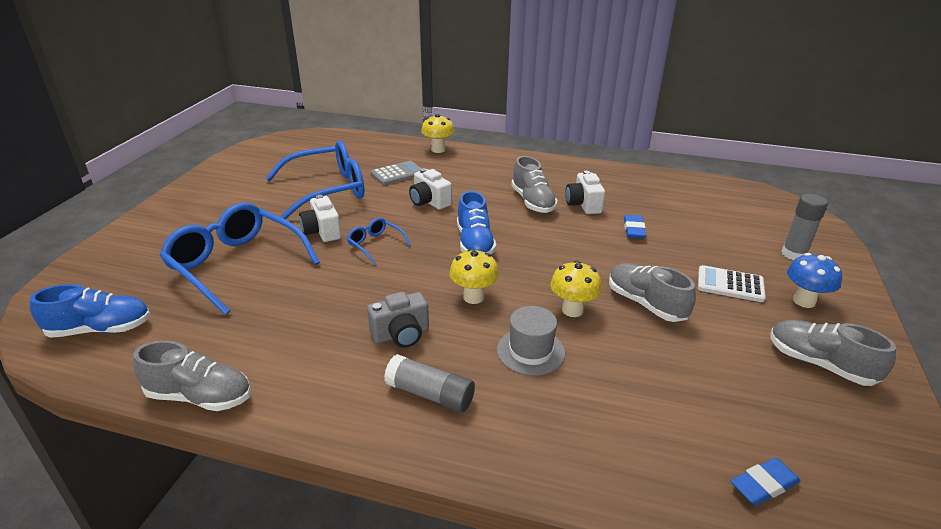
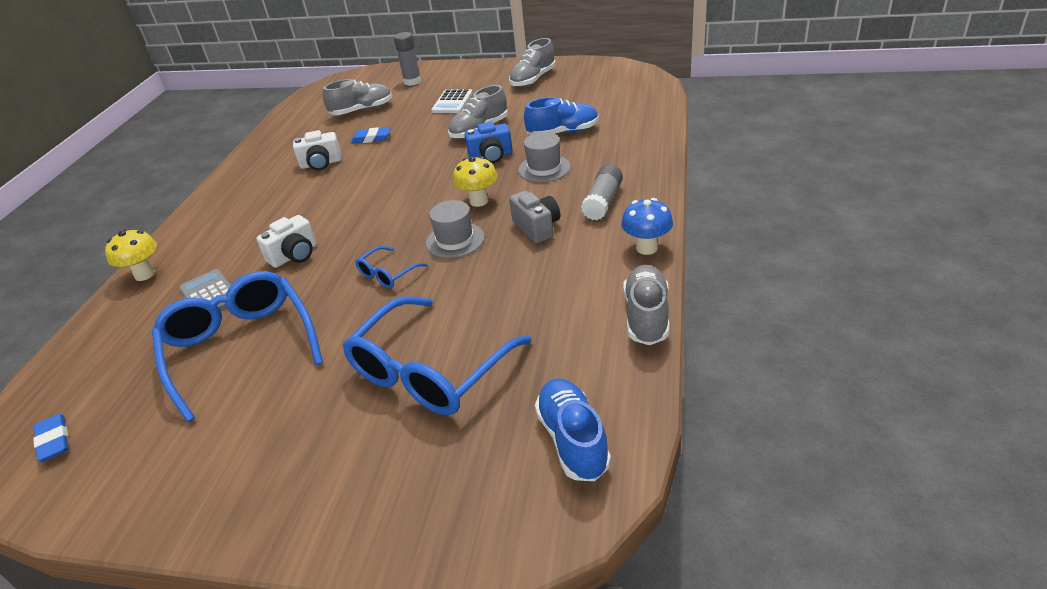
camera: 90 degrees left, 5 degrees up
white camera [299,195,341,242] -> none
blue shoe [457,191,496,254] -> blue shoe moved to [524,97,599,135]
grey shoe [511,156,558,213] -> grey shoe moved to [323,79,392,115]
yellow mushroom [550,260,602,317] -> blue camera [465,122,513,163]
blue eraser [731,458,800,506] -> blue eraser moved to [33,414,69,462]
blue mushroom [787,253,842,308] -> blue mushroom moved to [621,198,673,255]
none -> grey hat [426,200,485,258]

